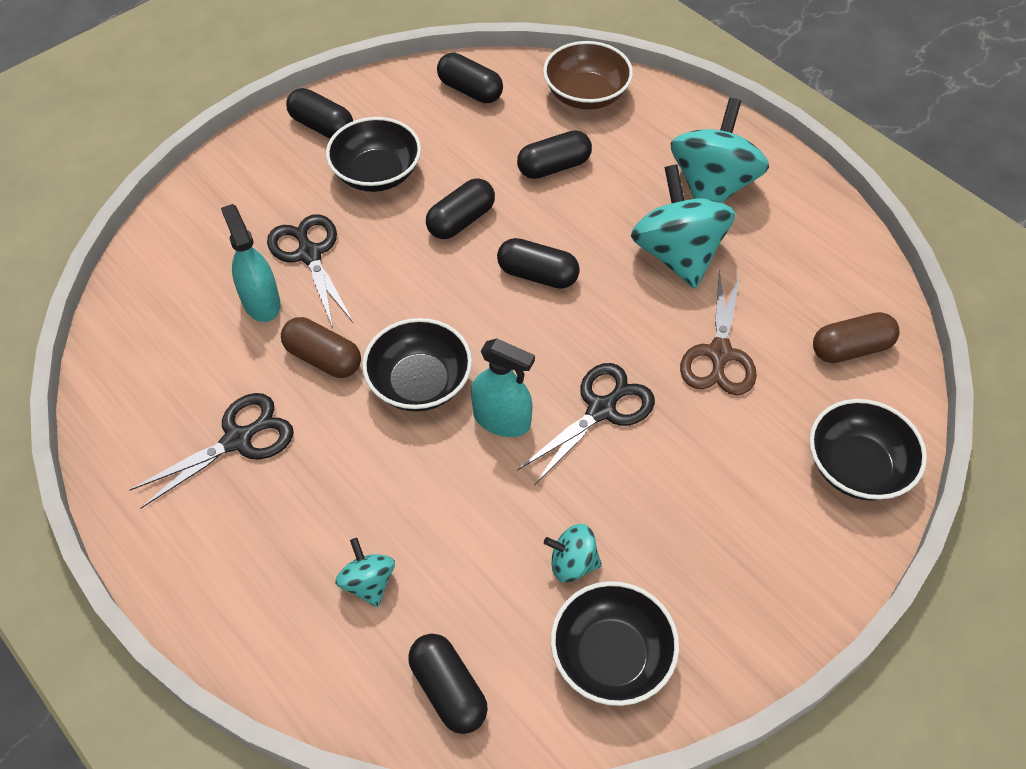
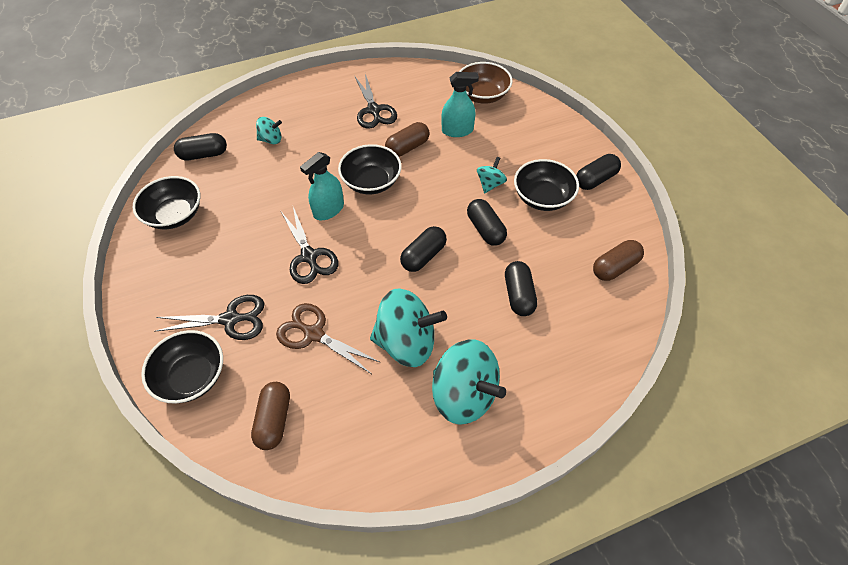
camera: 110 degrees right, 0 degrees up
black scissors [267,214,353,328] -> black scissors moved to [154,295,265,340]
black capsule [437,53,503,104] -> brown capsule [593,240,644,281]
brown bowl [543,41,633,110] -> brown bowl moved to [459,62,513,104]
turquoise spinning top [544,524,602,583] -> turquoise spinning top moved to [477,157,507,193]

